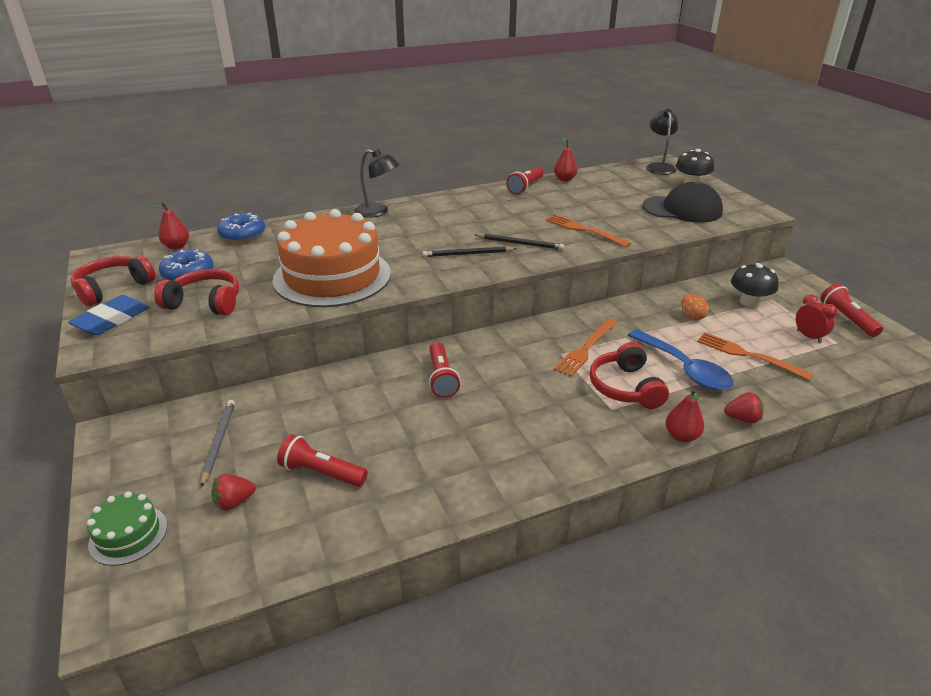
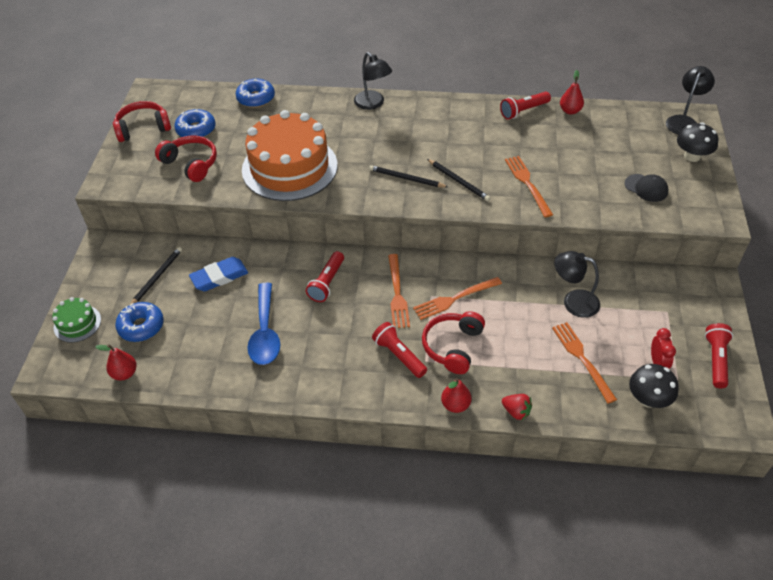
camera: 30 degrees right, 15 degrees up
blue eraser [68,295,149,335] -> blue eraser moved to [189,257,248,291]
red pear [149,202,189,249] -> red pear moved to [95,345,137,380]
grey pencil [201,400,235,487] -> black pencil [130,247,182,305]
red strawberry [211,474,256,511] -> blue donut [115,302,164,342]
red flashlight [277,434,368,487] -> red flashlight moved to [372,322,427,378]
blue spoon [628,329,734,390] -> blue spoon moved to [247,283,280,365]
black cap [642,182,723,223] -> black cap [625,174,668,202], size x0.55
orange egg [681,294,709,320] -> black lamp [554,251,600,318]
black mushroom [731,263,778,307] -> black mushroom moved to [629,364,679,408]
none -> orange fork [388,254,410,328]

